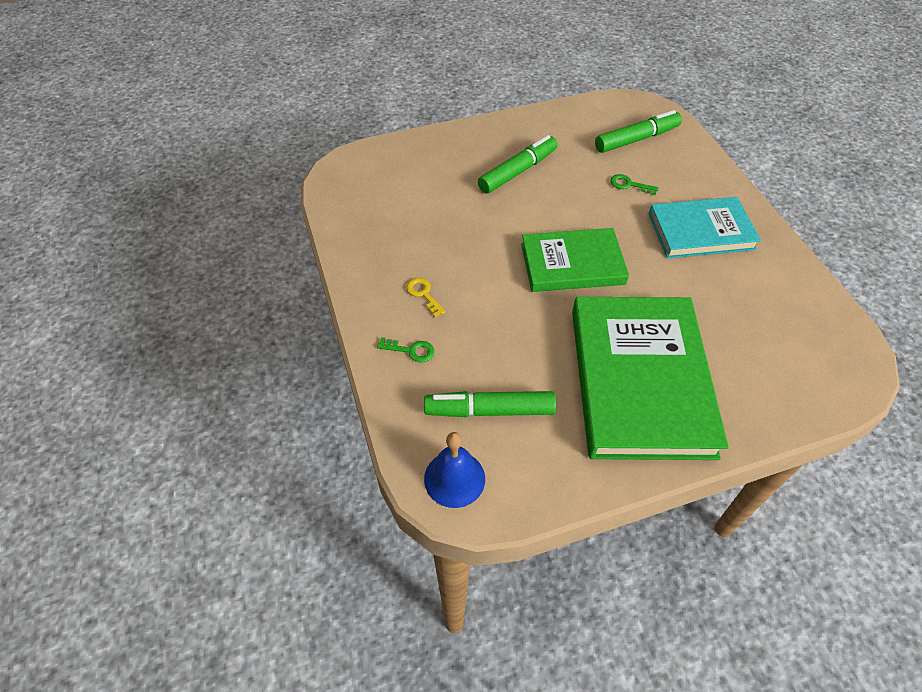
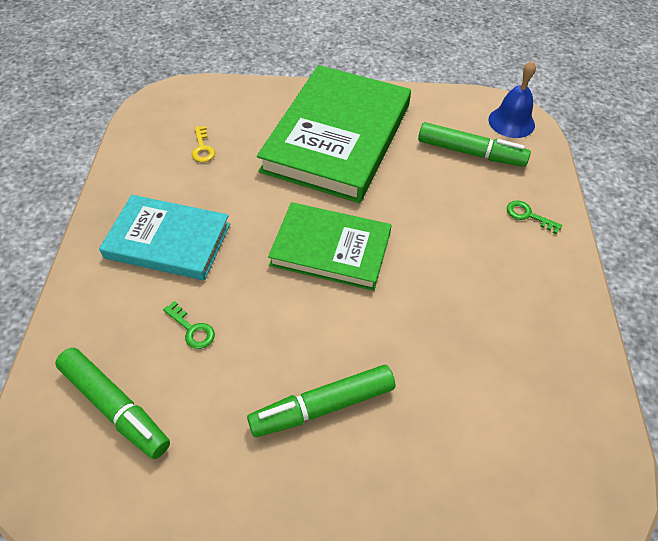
camera: 160 degrees left, 0 degrees up
yellow key [407,278,446,317] -> yellow key moved to [192,126,215,162]
green marker [595,110,682,153] -> green marker turned 135 degrees counterclockwise [55,348,170,459]

